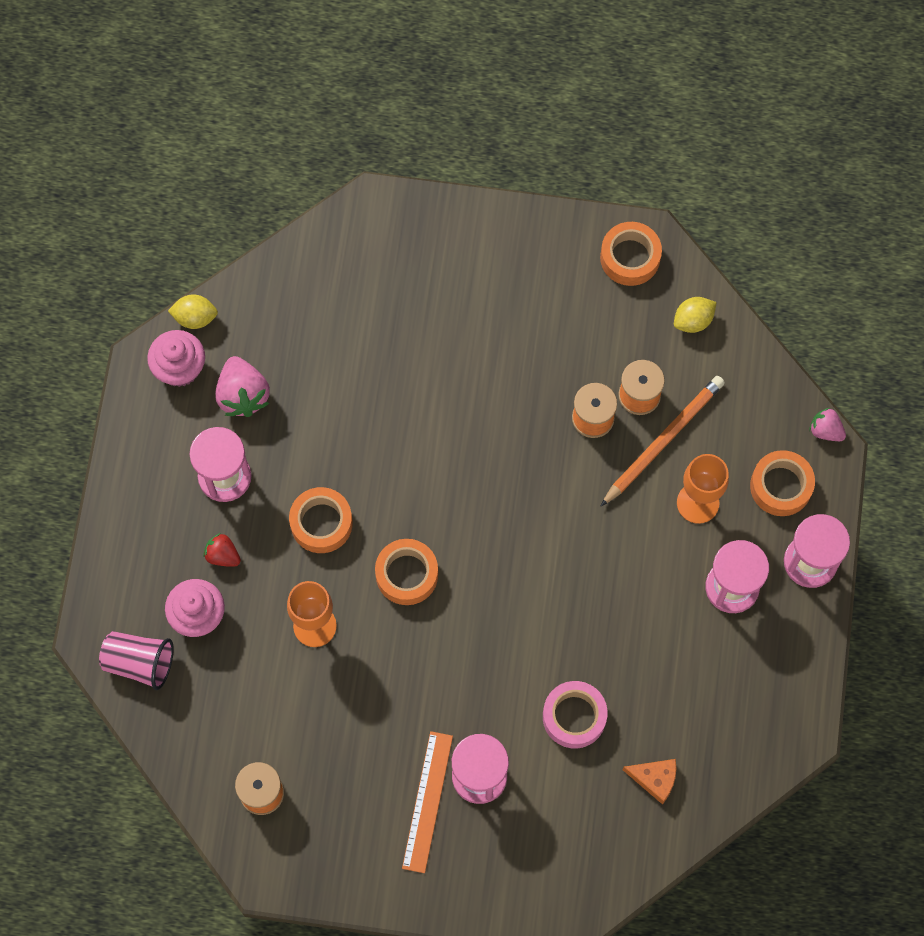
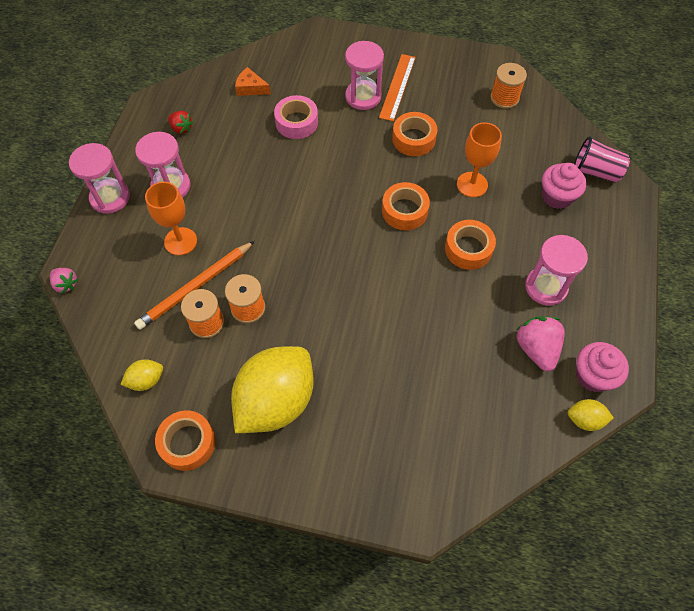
camera: 175 degrees left, 10 degrees down
red strawberry [203,533,241,567] -> red strawberry moved to [168,111,193,134]
orange tape [750,450,815,516] -> orange tape moved to [392,112,438,156]
none -> yellow lemon [231,346,314,433]

